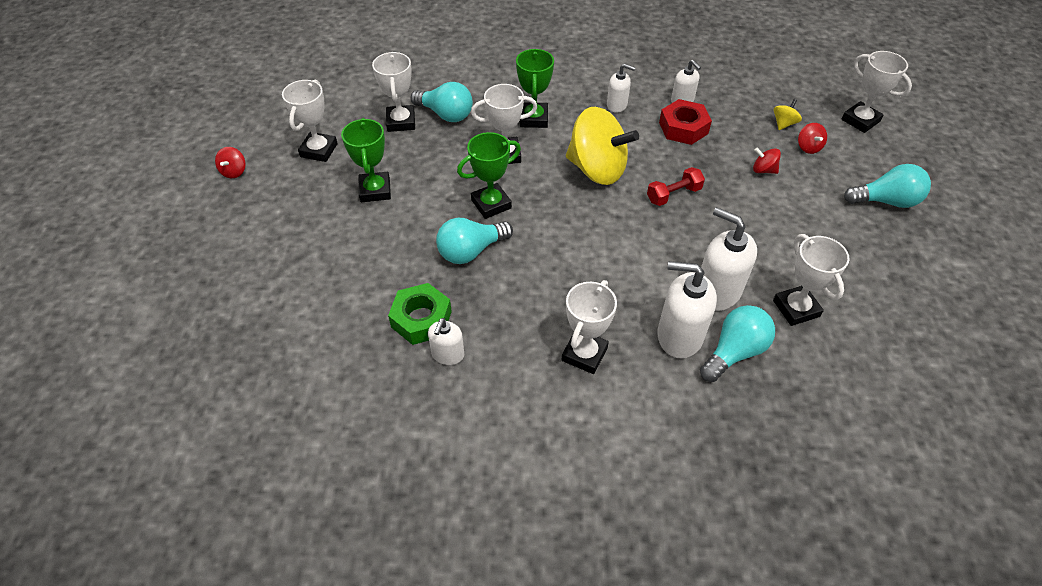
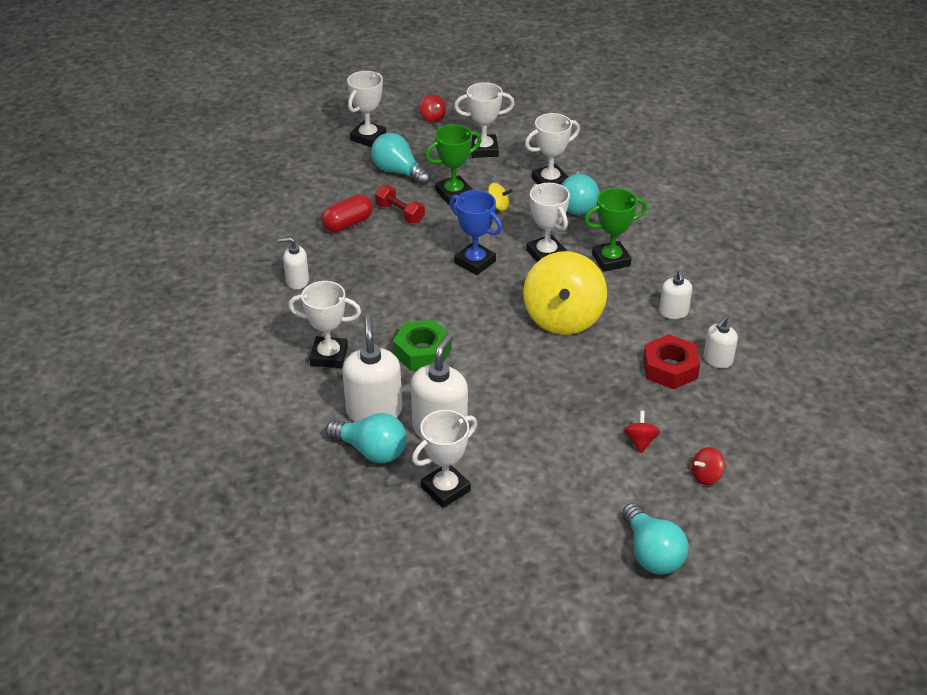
camera: 70 degrees right, 10 degrees down
red spinning top [215,147,246,178] -> red spinning top turned 105 degrees counterclockwise [420,94,446,122]
green nut [388,283,452,345] -> green nut moved to [393,320,451,371]
turquoise light bulb [436,218,513,264] -> turquoise light bulb moved to [371,133,431,186]
green trophy [457,132,521,219] -> blue trophy [450,190,502,275]
red dumbbell [647,167,705,206] -> red dumbbell moved to [375,185,425,223]
yellow spinning top [773,99,802,130] -> yellow spinning top moved to [487,183,513,211]
white trophy [842,51,912,133] -> white trophy moved to [347,71,386,147]
none -> red capsule [321,194,373,233]

